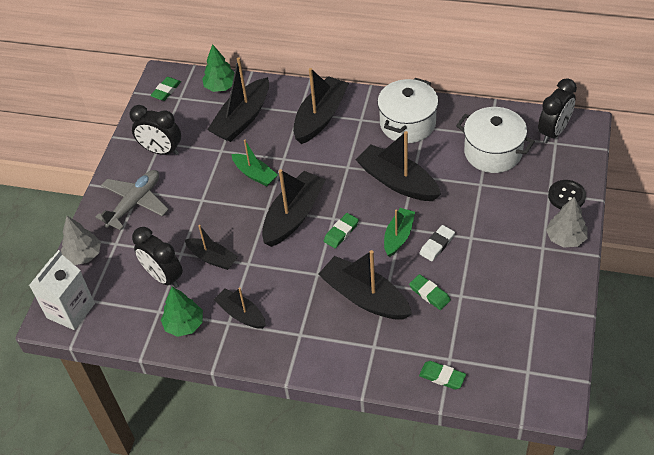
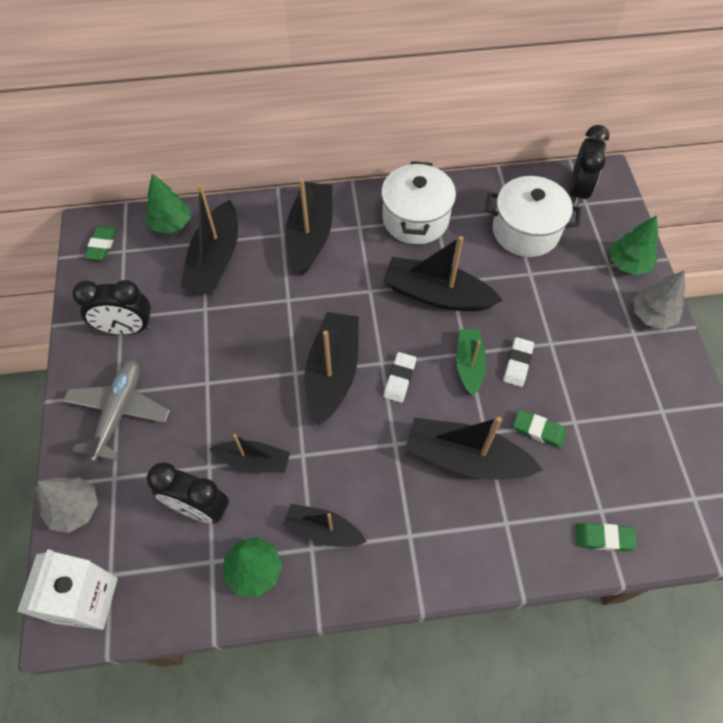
camera: 25 degrees left, 10 degrees up
green boat [232,140,278,186] -> none
green eraser [324,213,359,248] -> white eraser [384,352,416,403]
black button [548,180,586,209] -> green tree [610,215,658,275]

